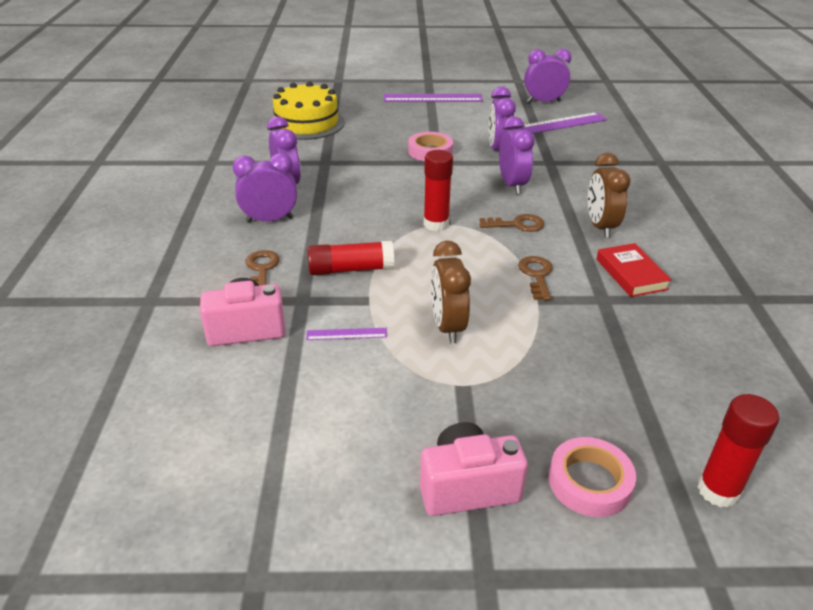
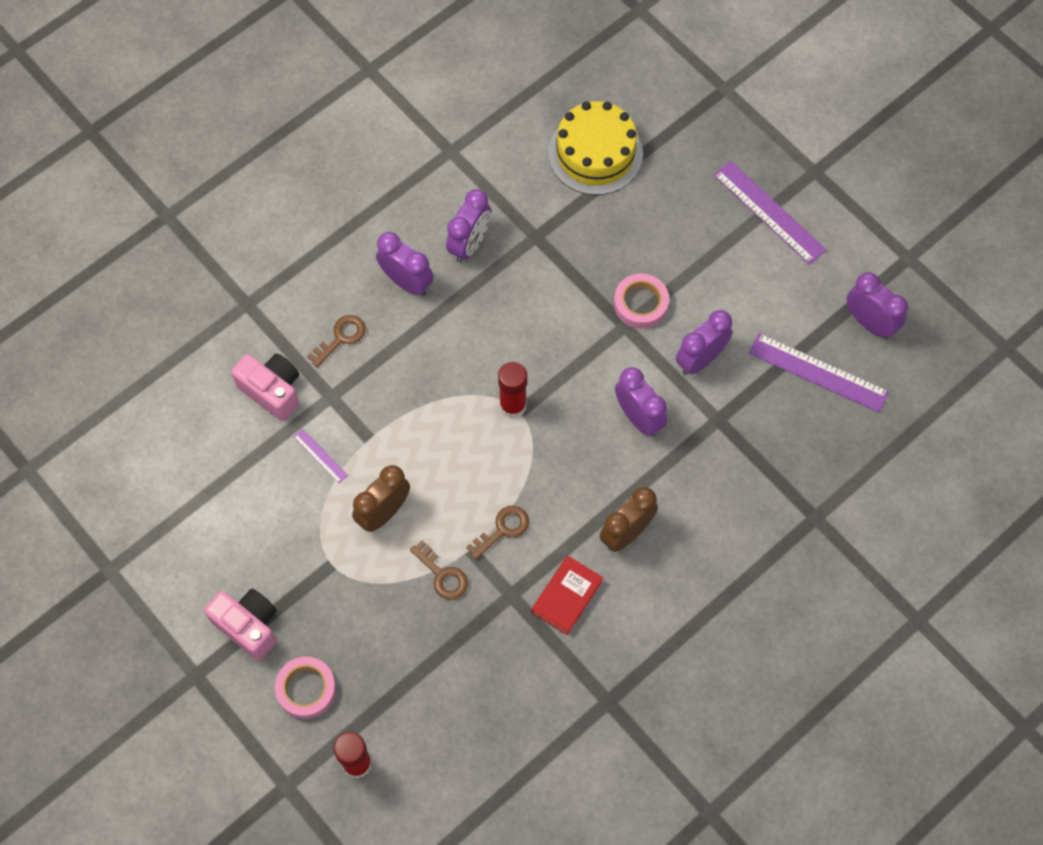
camera: 50 degrees right, 30 degrees up
red glue stick [307,241,394,275] -> none
brown key [479,214,544,232] -> brown key moved to [410,540,468,600]
purple clock [499,117,534,194] -> purple clock turned 75 degrees counterclockwise [615,367,668,437]

